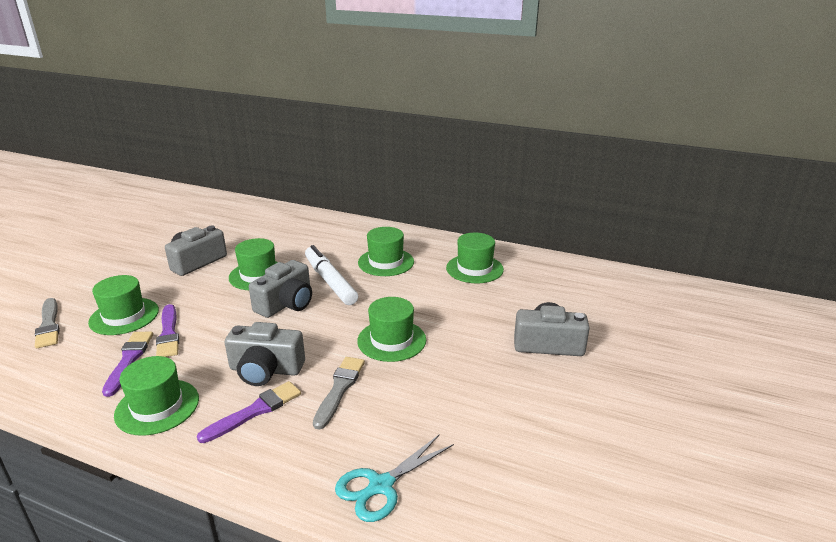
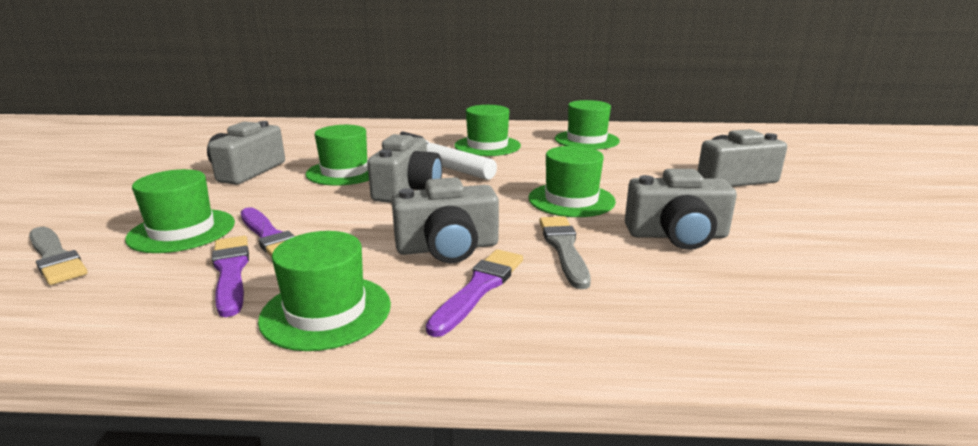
camera: 20 degrees left, 5 degrees down
turquoise scissors [335,434,454,522] -> none
none -> grey camera [625,169,737,250]

